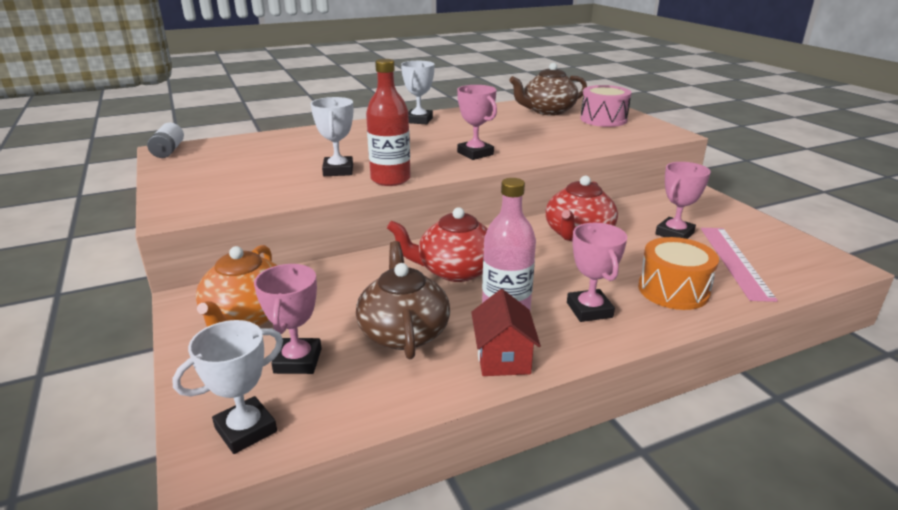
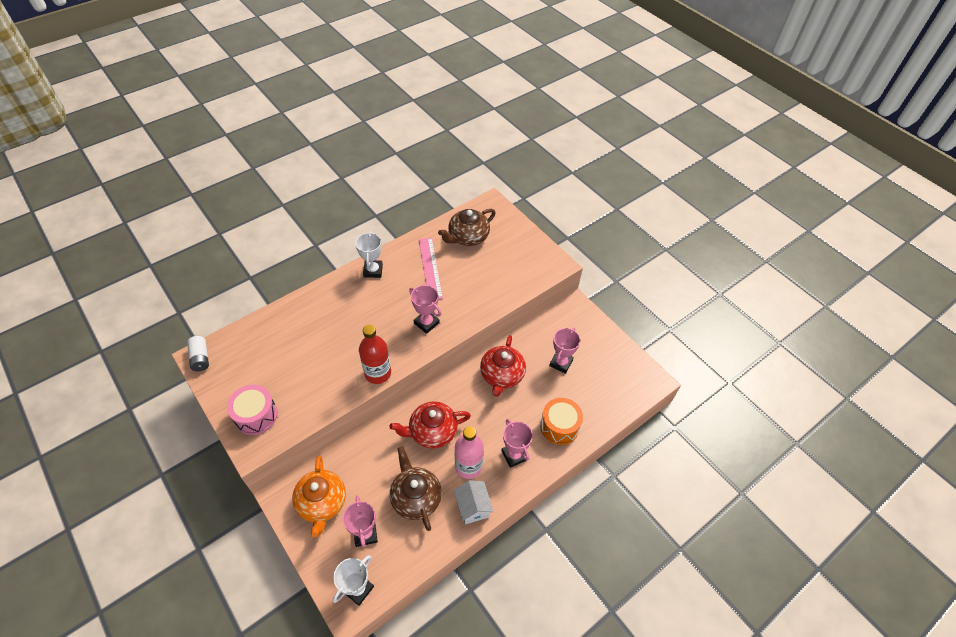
camera: 15 degrees left, 25 degrees up
white trophy [311,97,353,176] -> none
red house [471,289,541,376] -> white house [454,480,494,524]
pink drum [580,85,632,127] -> pink drum moved to [227,385,278,435]
pink ruler [701,228,778,302] -> pink ruler moved to [419,237,443,299]

